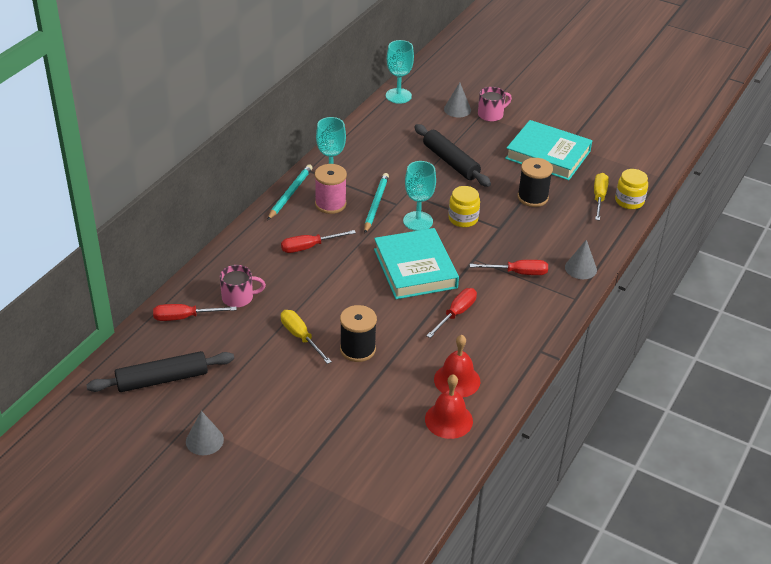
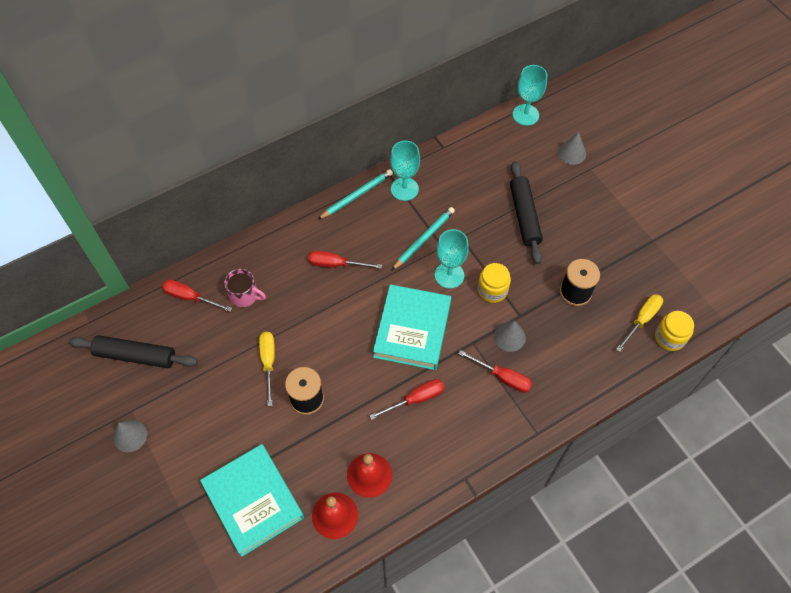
camera: 30 degrees right, 20 degrees up
pink spool [315,164,347,214] -> none
pink mug [478,87,512,122] -> none
turquoise book [505,120,592,180] -> turquoise book moved to [200,444,304,557]
grey cone [565,240,597,279] -> grey cone moved to [494,320,526,352]

